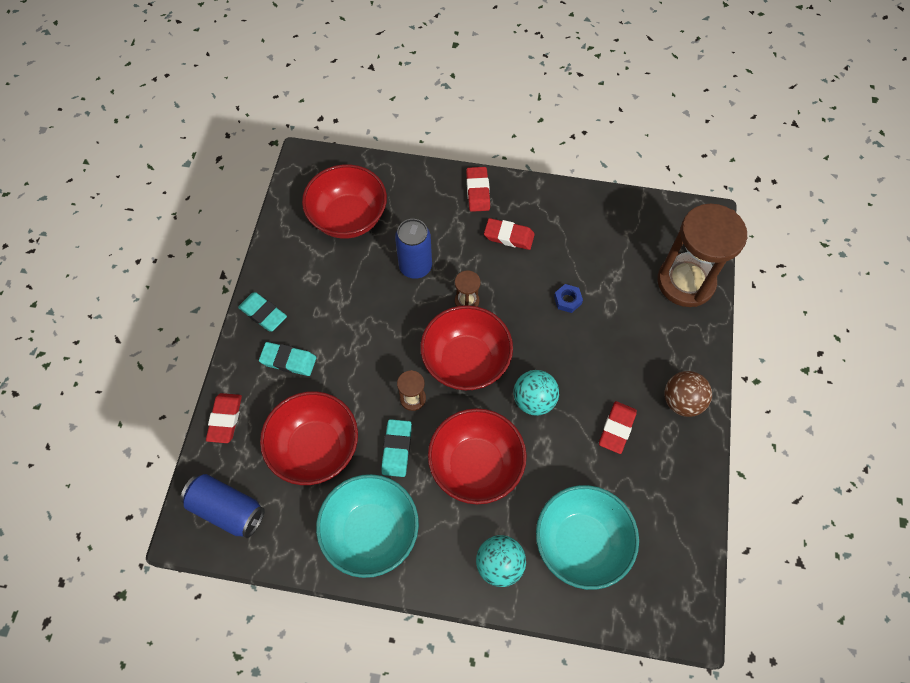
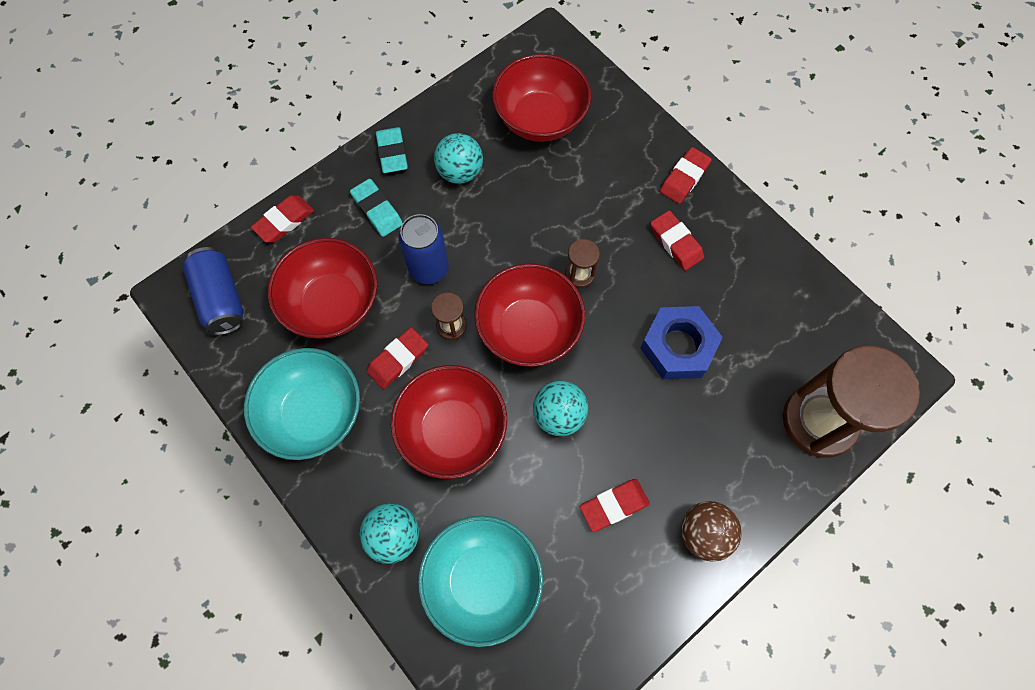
camera: 40 degrees right, 5 degrees up
turquoise eraser [382,419,412,477] -> red eraser [366,327,428,389]
blue can [395,219,432,279] -> blue can moved to [399,214,449,284]
blue nut [554,284,583,313] -> blue nut [640,306,723,379], size x2.17
none -> turquoise ball [434,133,483,184]

